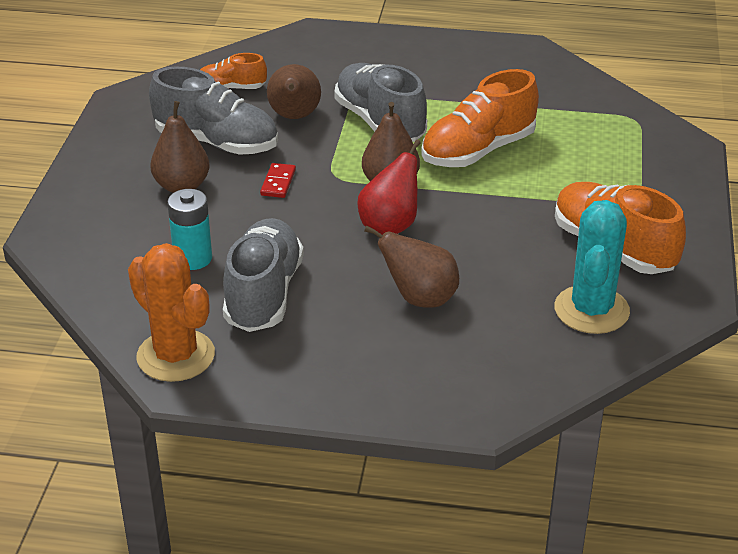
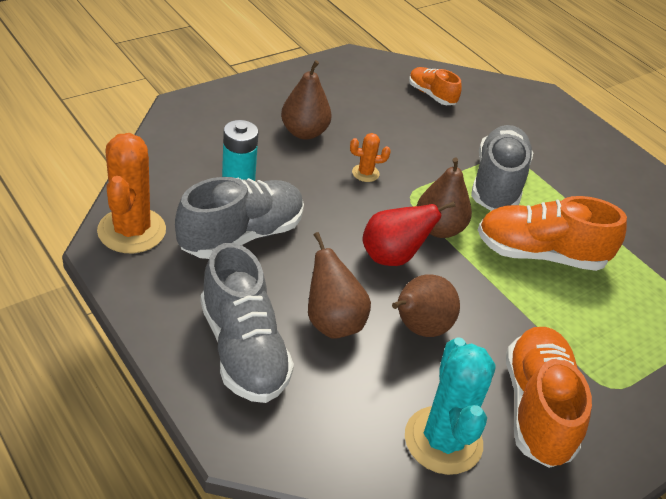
camera: 40 degrees right, 5 degrees up
grey shoe [149,66,278,155] -> grey shoe moved to [201,243,294,403]
red domino [260,163,296,198] -> orange cactus [350,133,391,182]
brown pear [267,64,321,119] -> brown pear moved to [392,274,460,337]
turquoise cactus [555,200,630,334] -> turquoise cactus turned 60 degrees counterclockwise [405,337,496,475]

